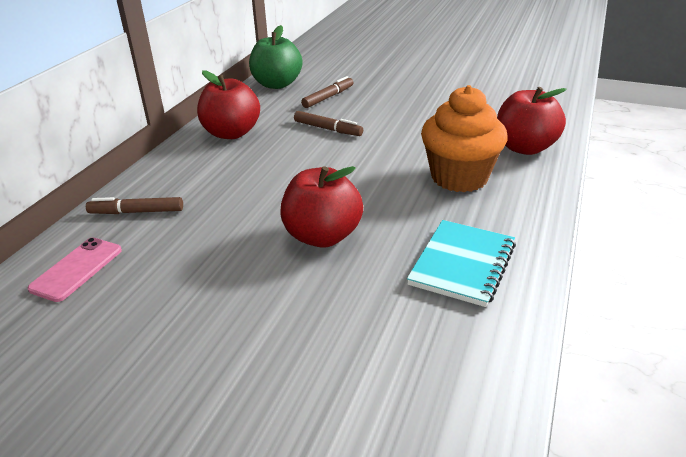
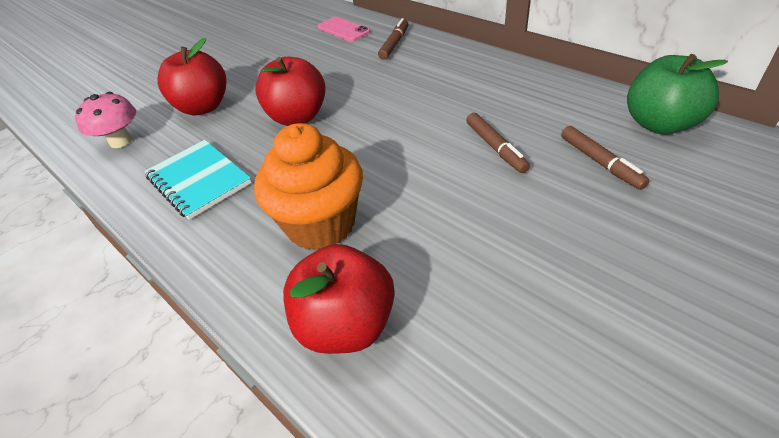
camera: 115 degrees right, 10 degrees up
red apple [197,70,260,139] -> red apple moved to [157,38,227,115]
brown marker [294,111,363,136] -> brown marker turned 75 degrees counterclockwise [466,113,530,173]
none -> pink mushroom [75,92,136,148]

